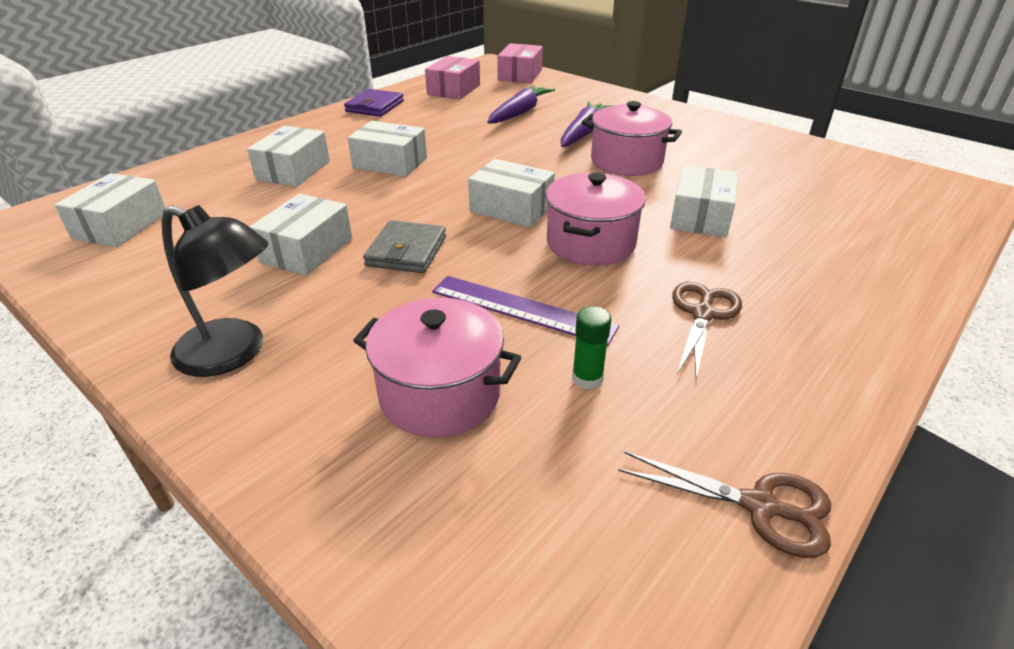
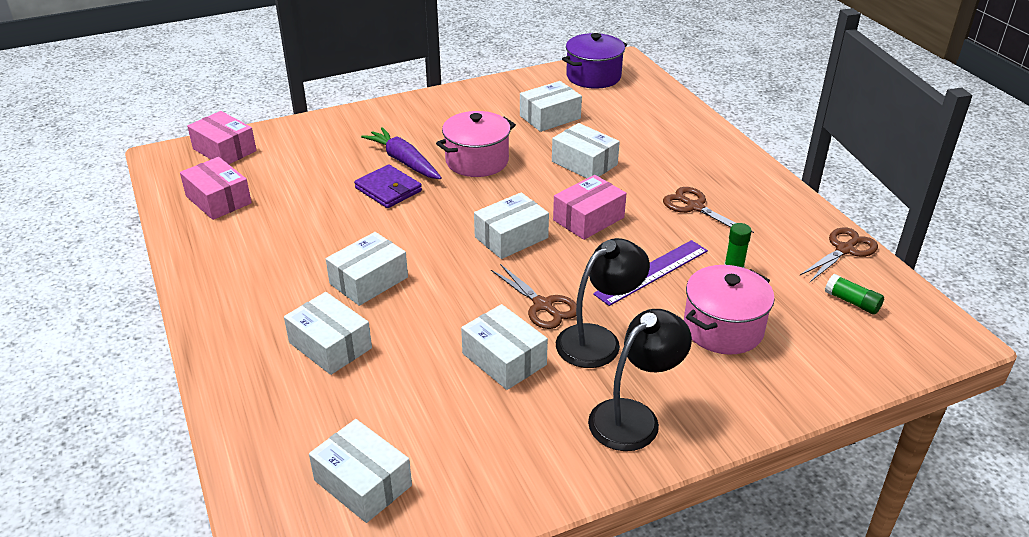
camera: 65 degrees left, 0 degrees up
purple wallet [344,89,404,117] -> purple wallet moved to [354,164,422,208]
grey wallet [363,220,446,273] -> brown scissors [491,264,577,329]
purple carrot [487,85,555,124] -> none
pink pot [546,173,646,266] -> pink box [553,175,626,240]
none -> white box [520,81,582,132]
none -> black lamp [556,238,650,368]
none -> purple pot [562,33,628,89]
none -> green glue stick [825,274,884,315]

